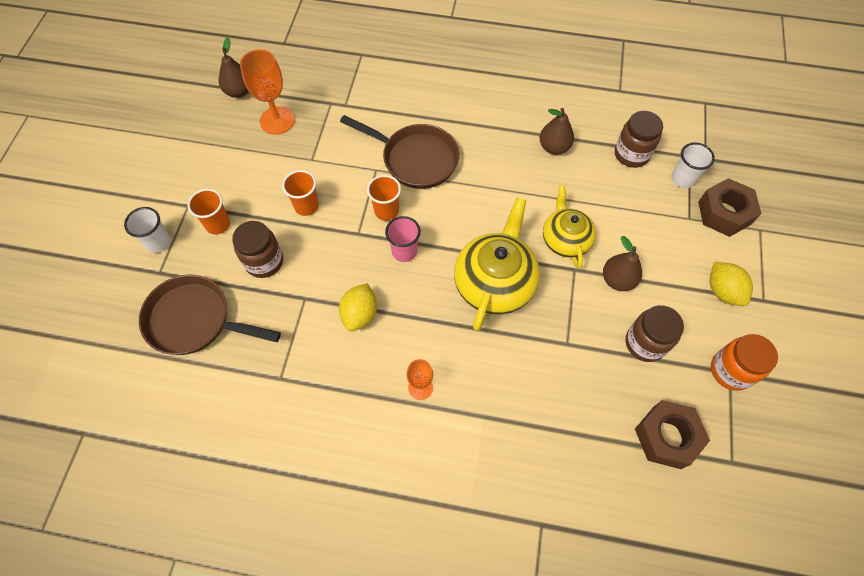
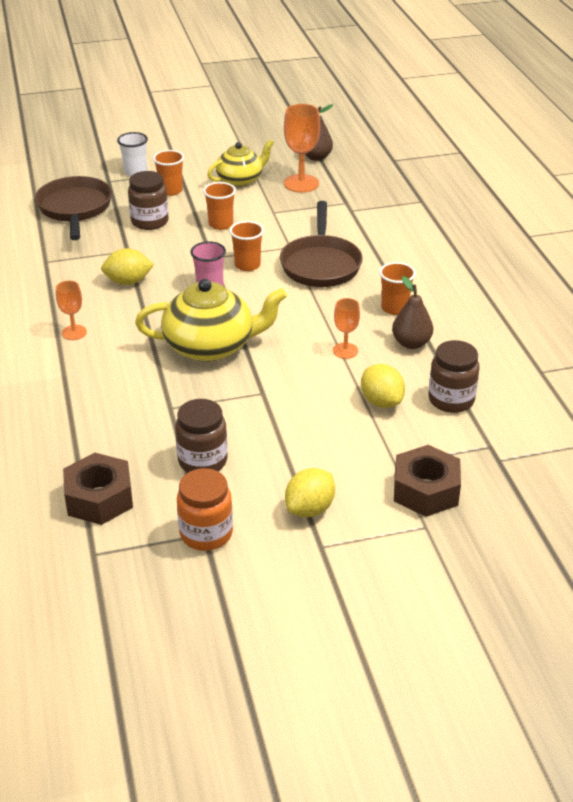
camera: 65 degrees right, 25 degrees down
yellow teapot [543,185,596,268] -> yellow teapot moved to [207,139,274,187]
brown pear [603,236,642,291] -> none
white cup [671,142,715,188] -> none
none -> orange goblet [333,298,360,359]
none -> yellow lemon [361,364,405,408]
none -> orange cup [379,262,416,315]

